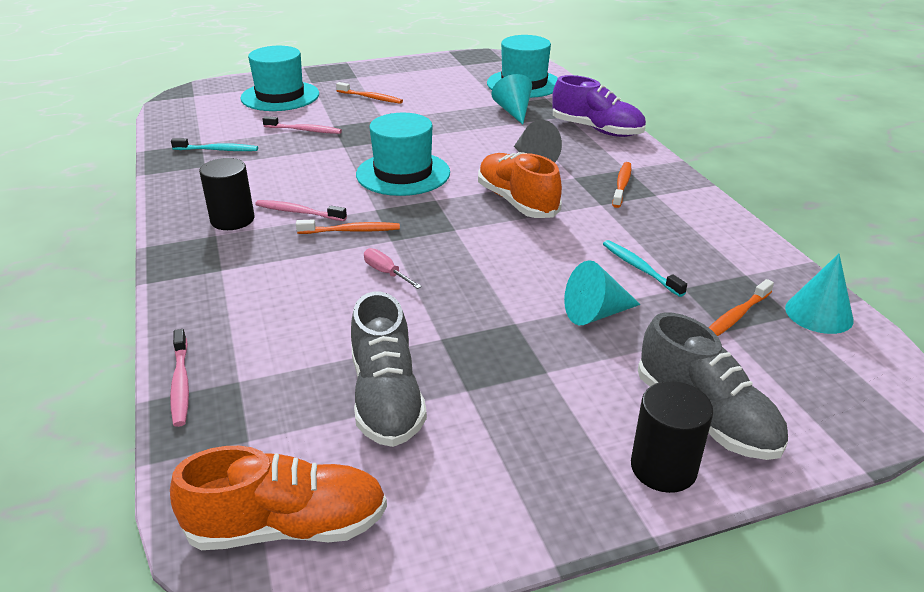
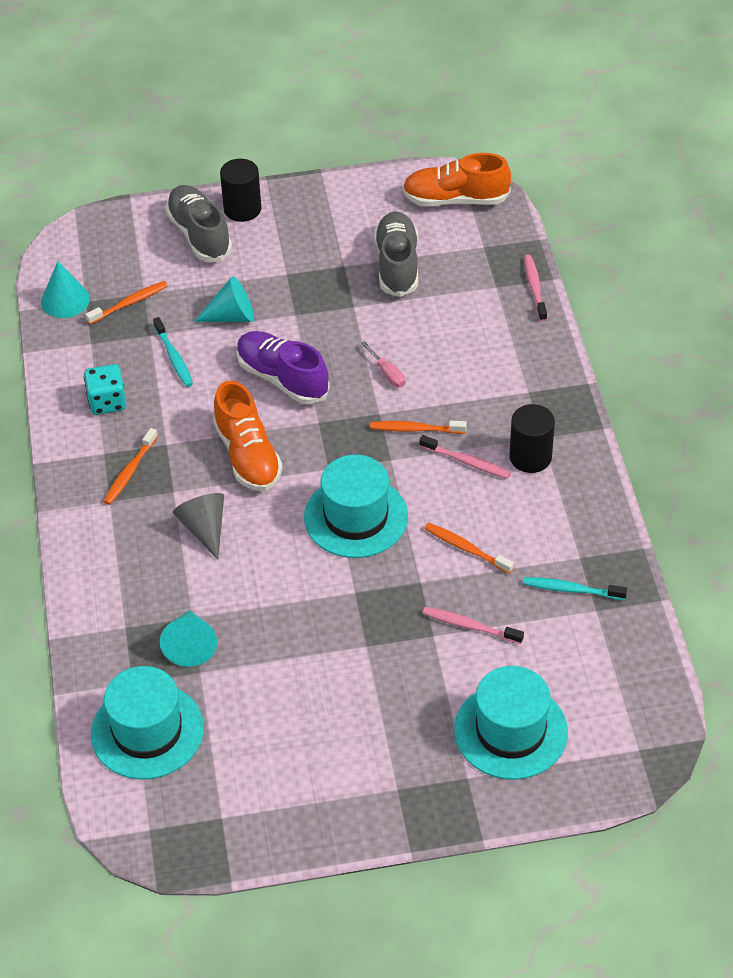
camera: 170 degrees left, 15 degrees up
orange toothbrush [336,82,403,104] -> orange toothbrush moved to [424,523,514,574]
purple shoe [552,75,646,137] -> purple shoe moved to [237,331,330,404]
none -> turquoise dice [84,364,126,415]

